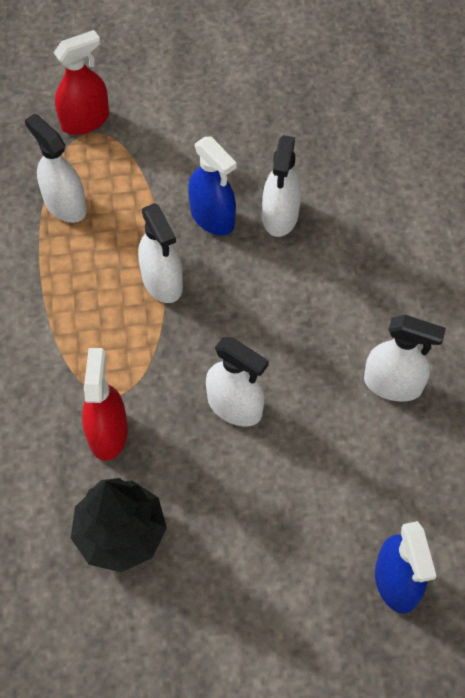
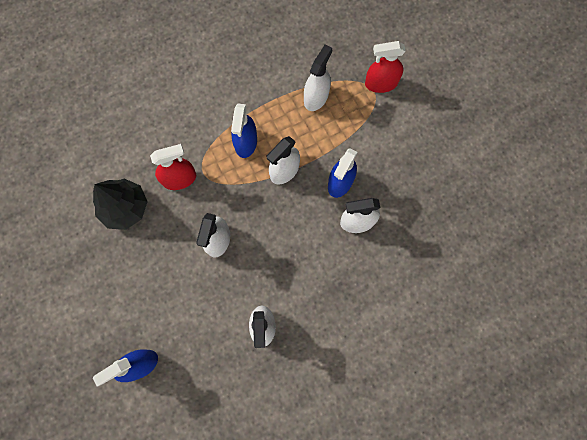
camera: 70 degrees right, 15 degrees up
red spray bottle [54,30,109,135] -> red spray bottle turned 135 degrees clockwise [365,41,406,93]
none -> blue spray bottle [231,103,257,158]

